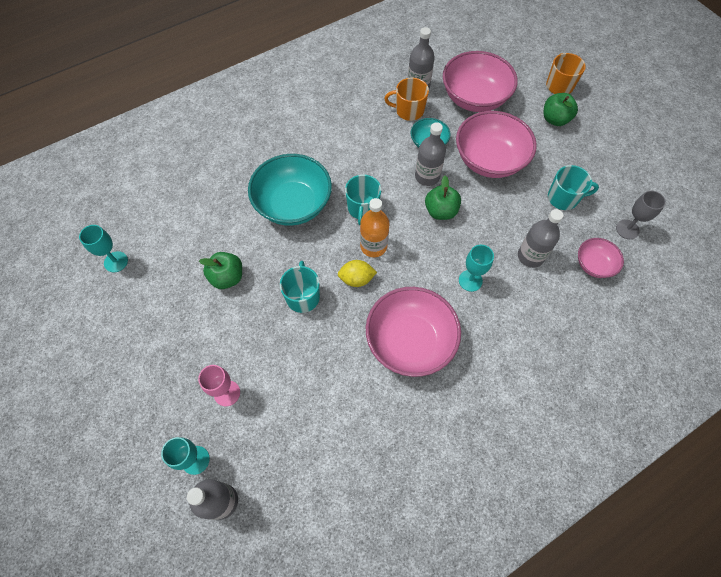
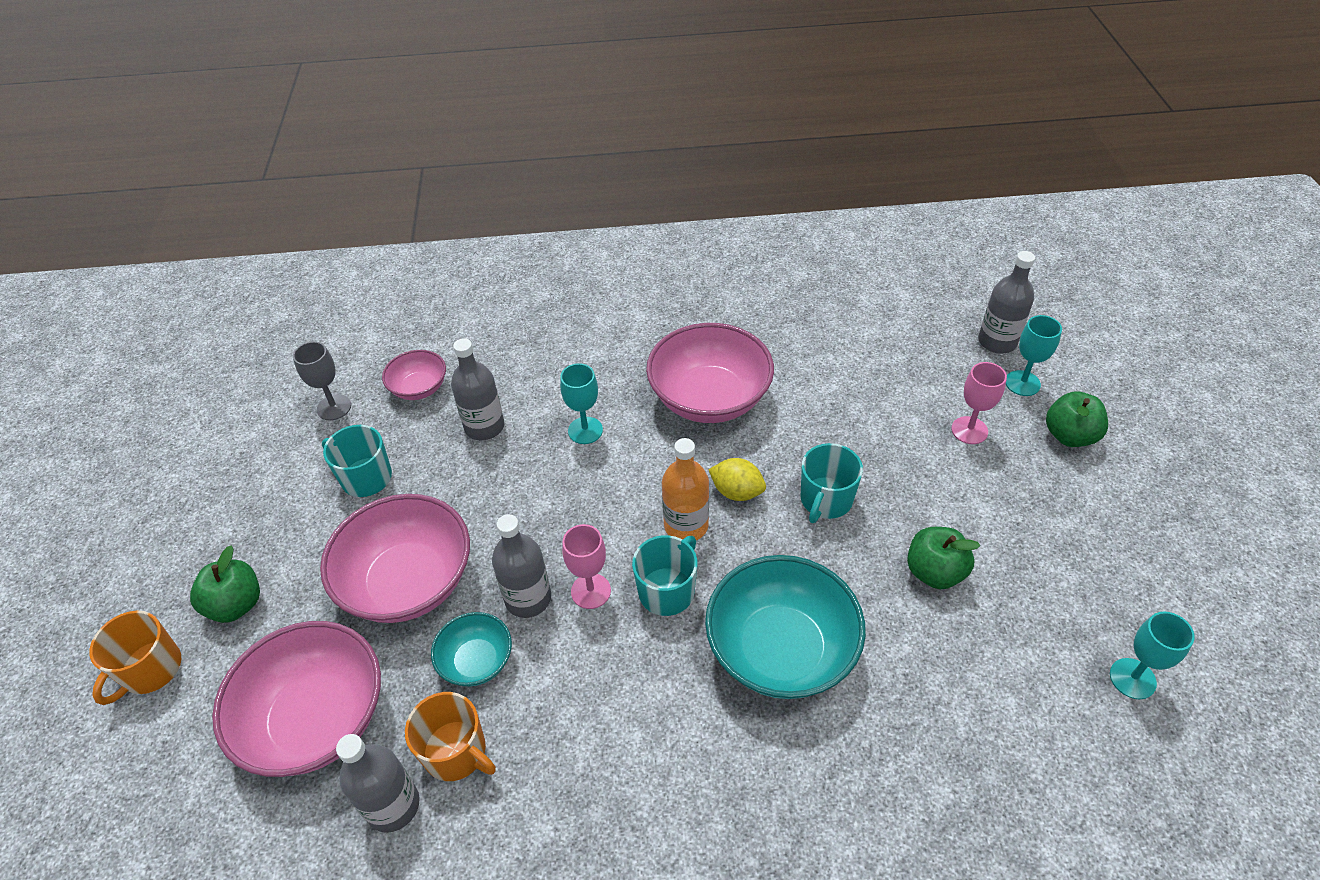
camera: 150 degrees left, 15 degrees down
green apple [425,176,461,220] -> green apple moved to [1046,391,1108,447]
none -> pink goblet [562,524,611,609]

